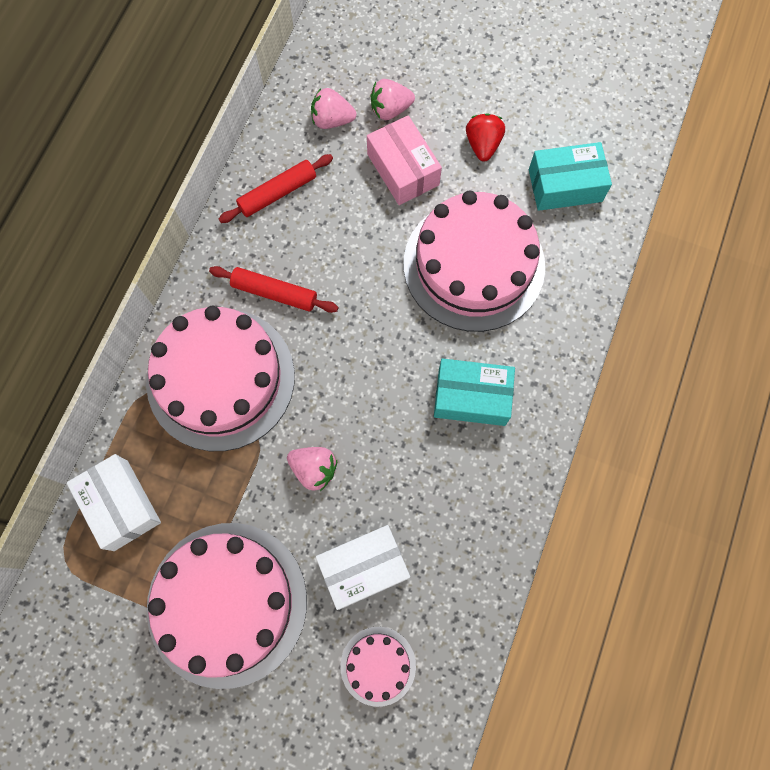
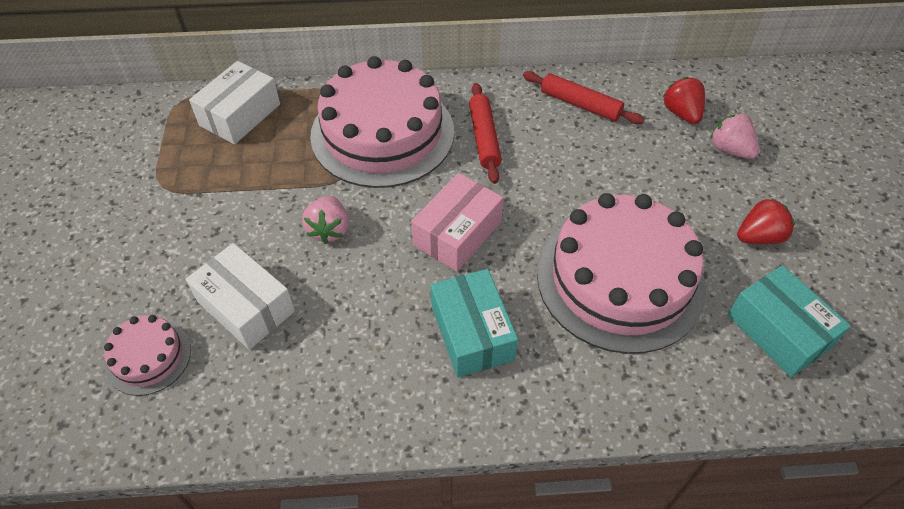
camera: 65 degrees right, 20 degrees down
pink cake [147,523,307,689] -> none
pink strawberry [311,88,356,129] -> red strawberry [663,77,705,124]
pink box [367,115,442,205] -> pink box moved to [411,173,503,272]

